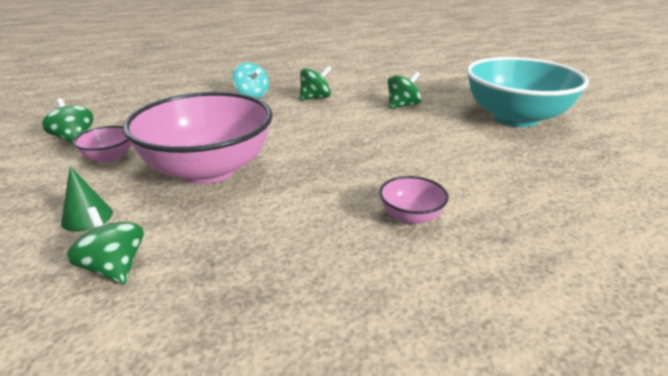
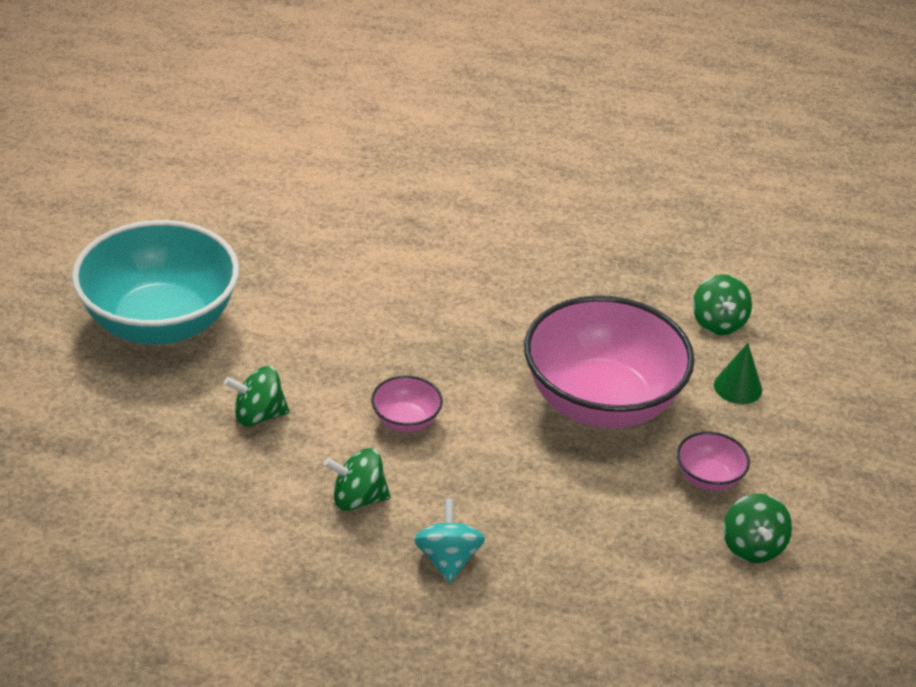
camera: 150 degrees left, 10 degrees up
pink bowl [379,176,449,225] -> pink bowl moved to [371,375,443,432]

